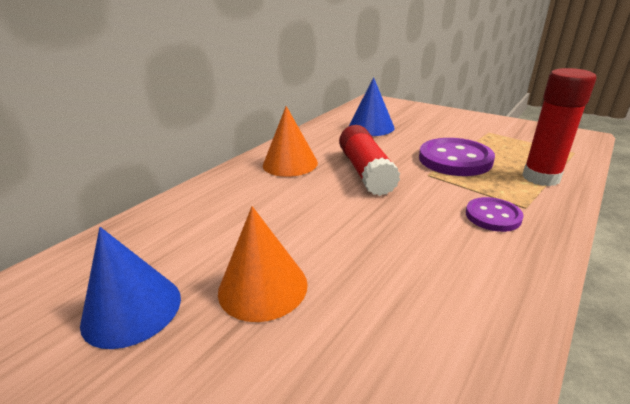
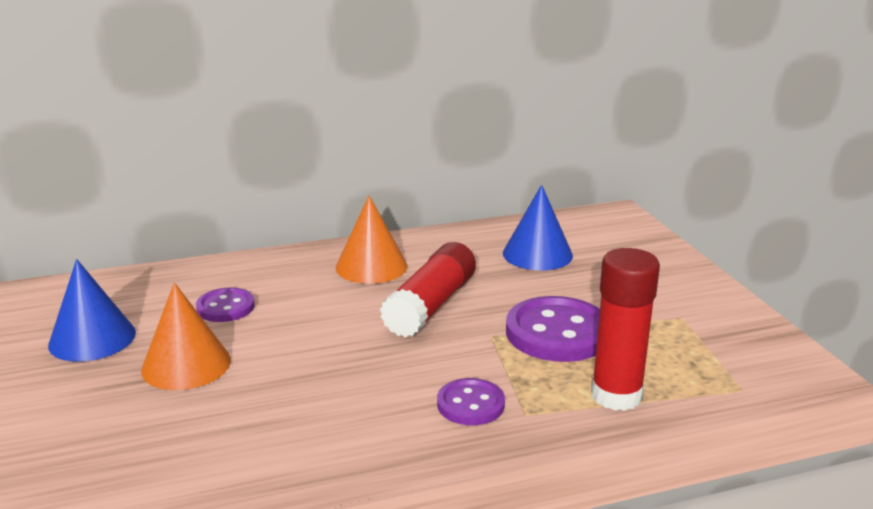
camera: 35 degrees right, 5 degrees down
none -> purple button [196,287,255,322]

